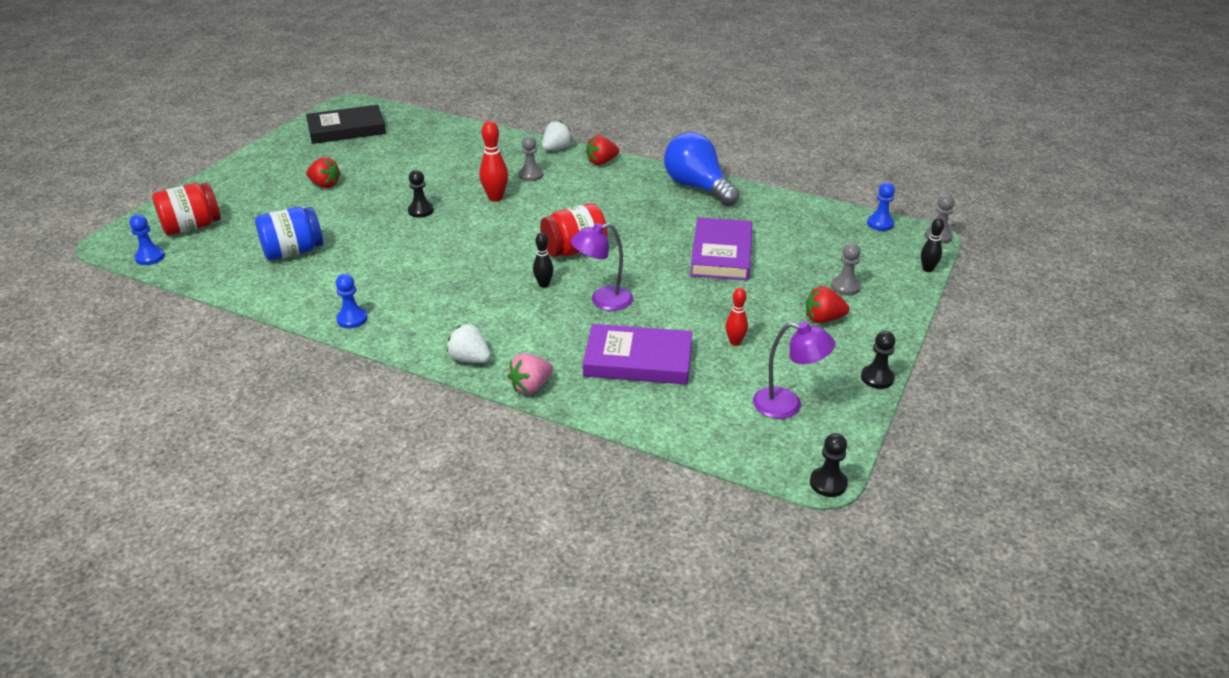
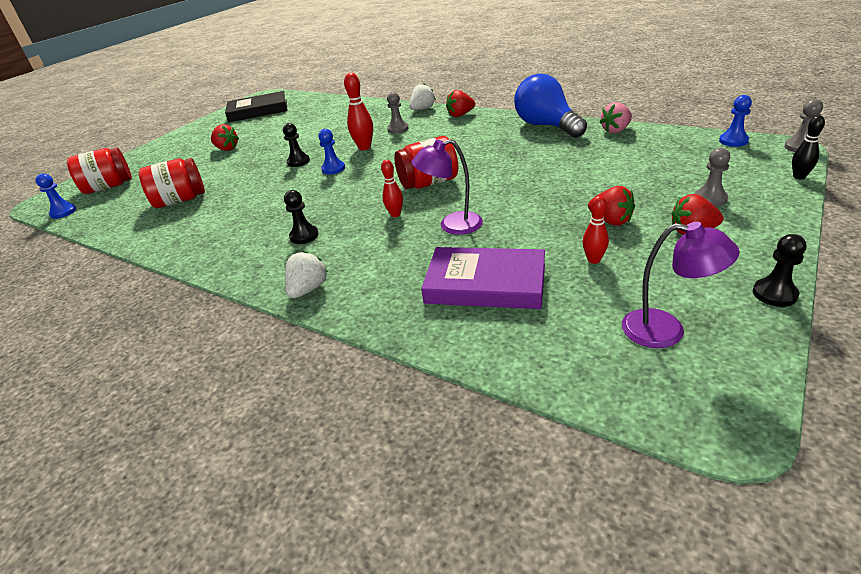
camera: 10 degrees right, 0 degrees up
blue jar [255,207,323,260] -> red jar [139,158,205,208]
blue pawn [336,274,368,328] -> blue pawn moved to [318,129,345,174]
white strawberry [447,324,491,363] -> white strawberry turned 75 degrees clockwise [285,251,328,298]
pink strawberry [508,354,553,394] -> pink strawberry moved to [599,102,632,133]
black bowling pin [533,233,554,288] -> red bowling pin [381,160,403,217]
purple book [690,217,752,280] -> none
black pawn [810,433,848,497] -> black pawn moved to [284,190,319,244]
none -> red strawberry [588,186,635,225]

